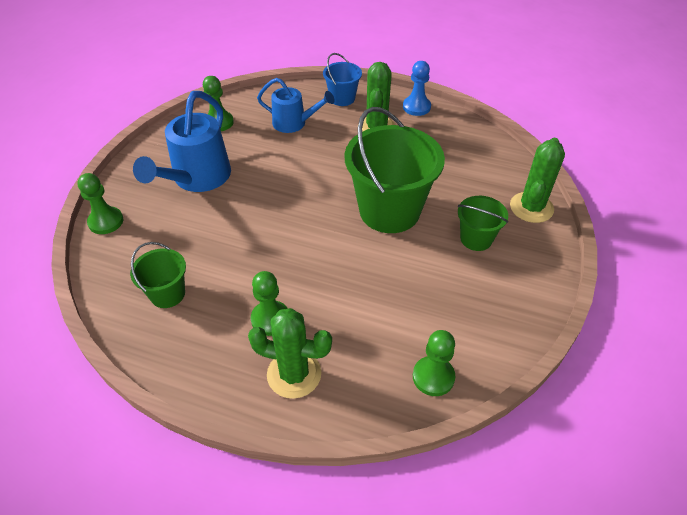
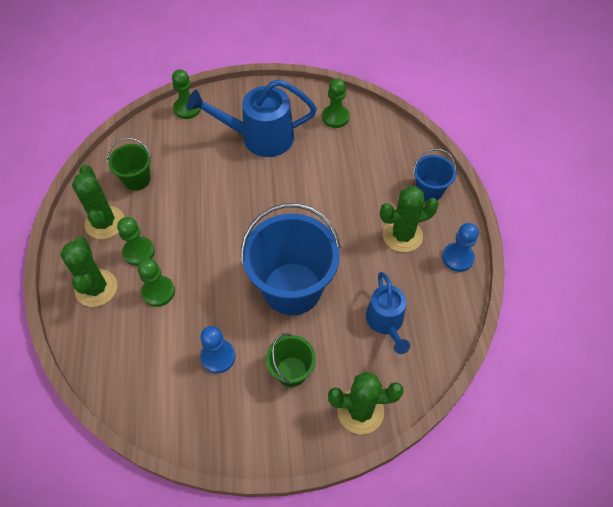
camera: 65 degrees right, 10 degrees up
blue watering can [257,78,335,133] -> blue watering can moved to [366,272,410,354]
green bucket [345,107,445,233] -> blue bucket [241,203,341,315]
green pawn [413,330,455,396] -> green pawn moved to [138,258,175,307]
none -> green cactus [72,164,124,239]
none -> blue pawn [200,326,235,373]

